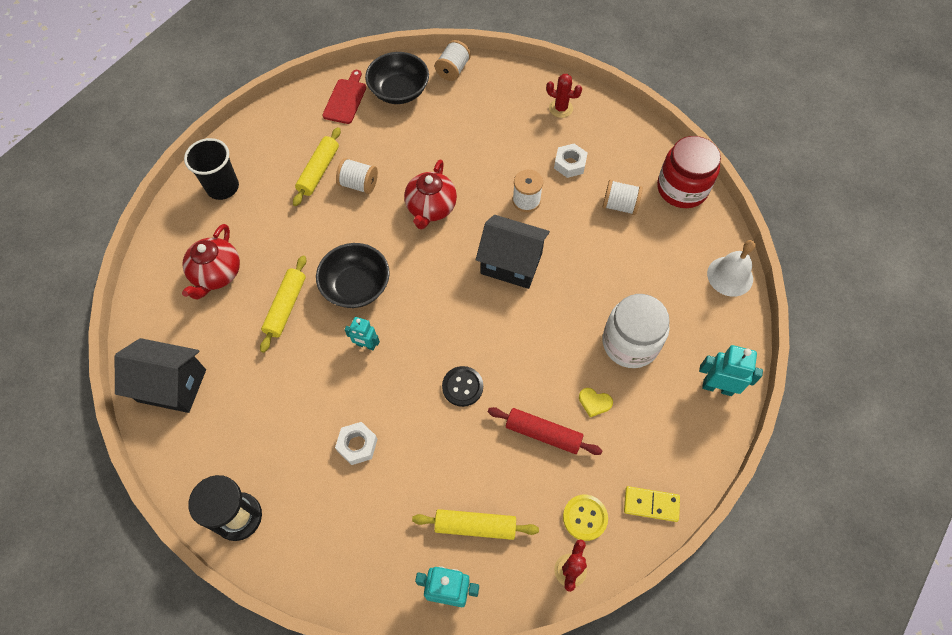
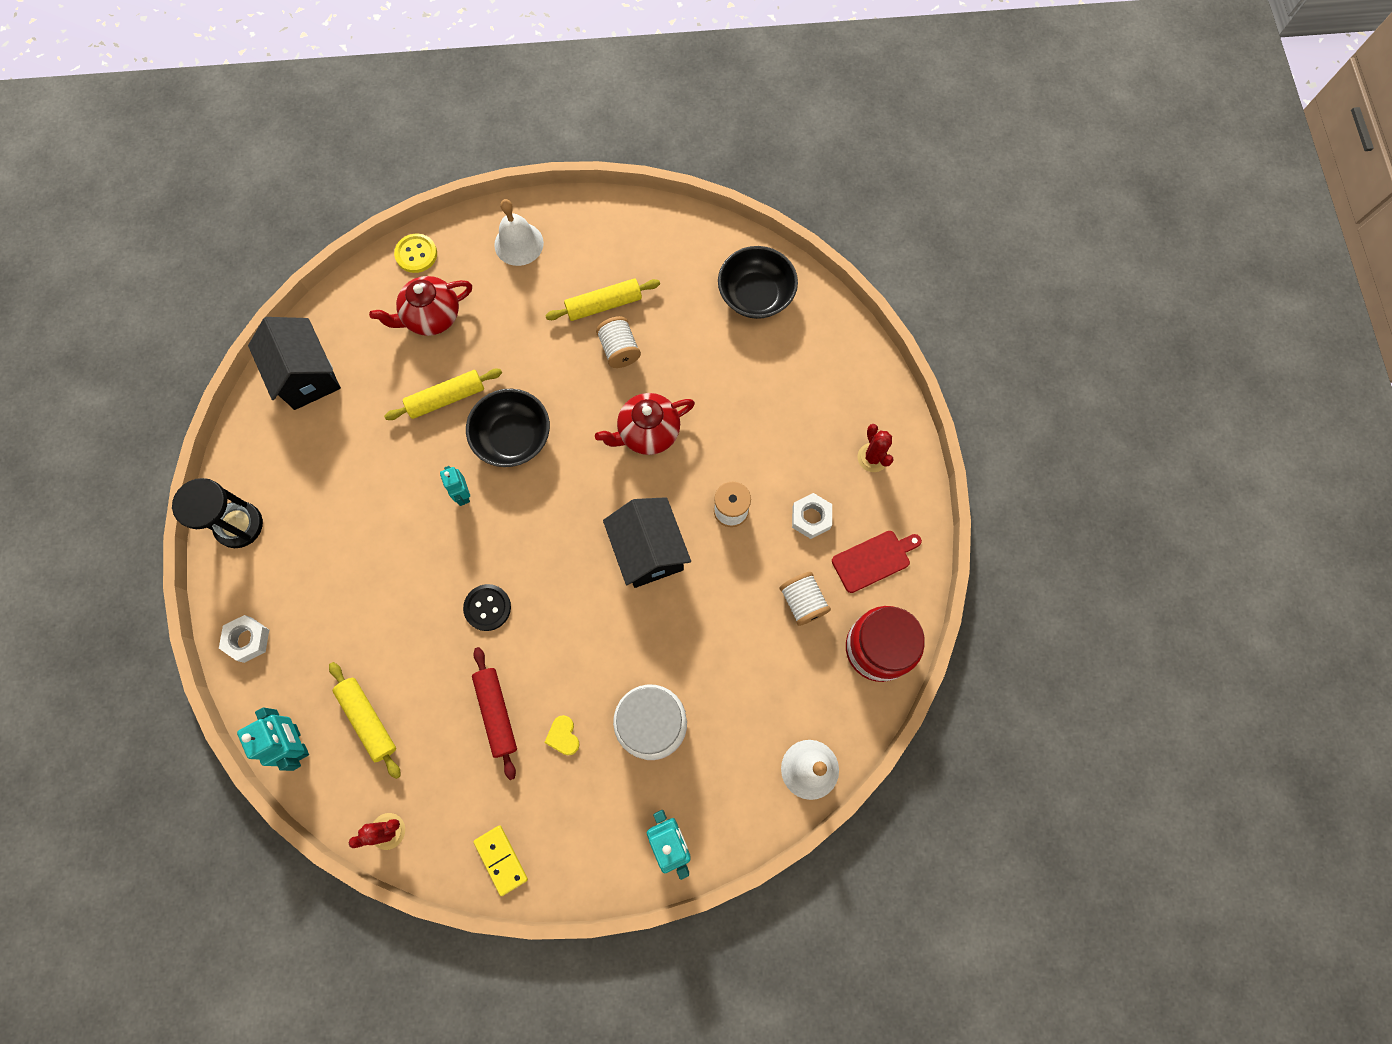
camera: 50 degrees right, 10 degrees up
black cup [184,138,239,200] -> white bell [494,199,544,266]
red cutting board [323,70,366,124] -> red cutting board moved to [832,531,922,593]
white nut [335,422,378,465] -> white nut moved to [219,615,269,663]
white spool [435,40,471,81] -> none
yellow button [563,495,608,541] -> yellow button moved to [394,234,437,273]

